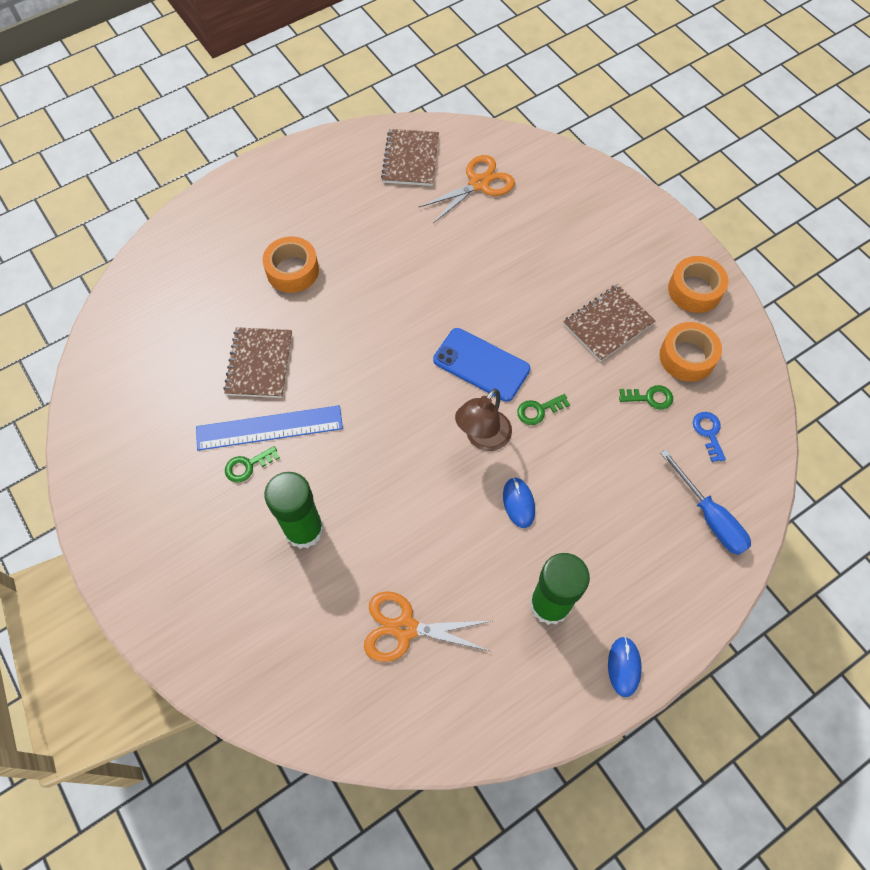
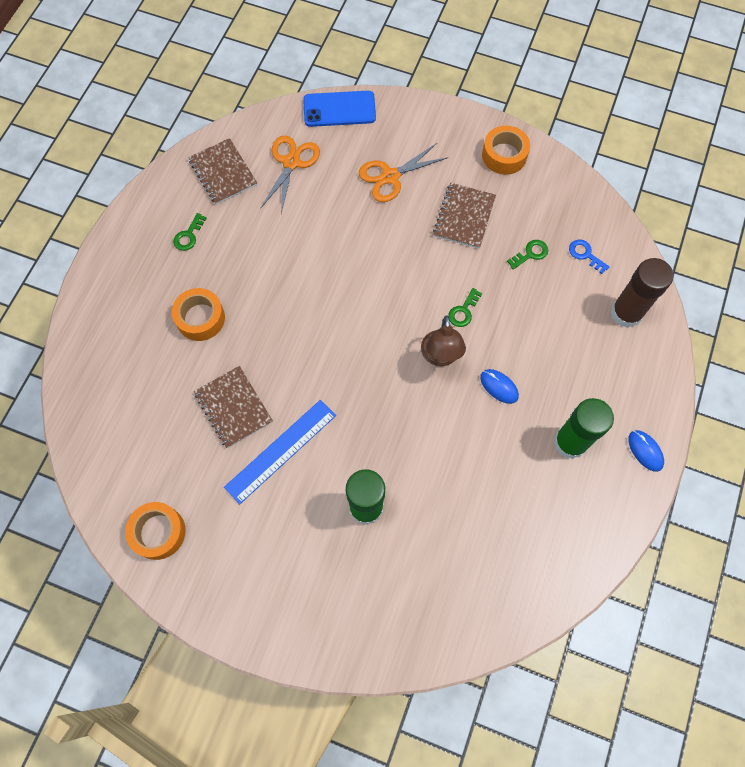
camera: 35 degrees left, 5 degrees up
green key [225,446,280,483] -> green key moved to [173,213,207,251]
orange scissors [364,591,491,662] -> orange scissors moved to [359,143,449,202]
blue phone [433,328,530,402] -> blue phone moved to [303,91,376,127]
orange tape [659,322,722,382] -> orange tape moved to [125,502,186,560]
blue screwdriver [660,450,751,555] -> brown glue stick [611,258,674,328]

